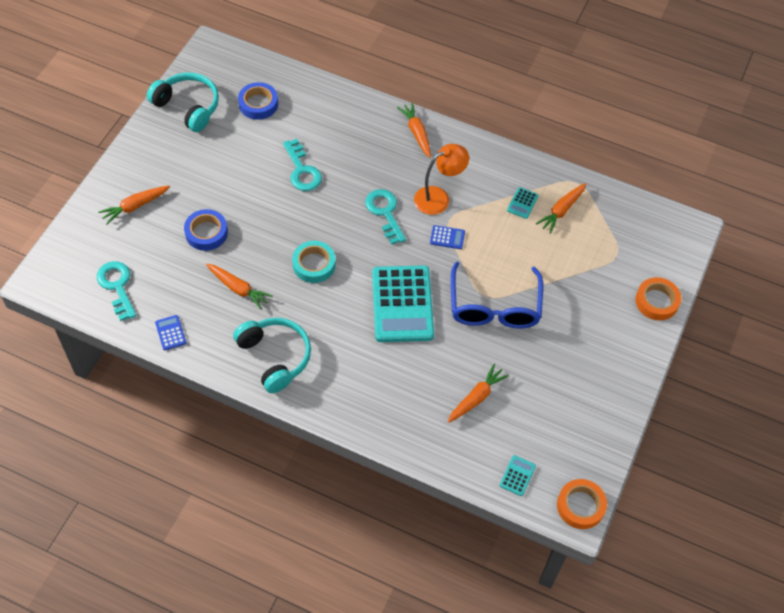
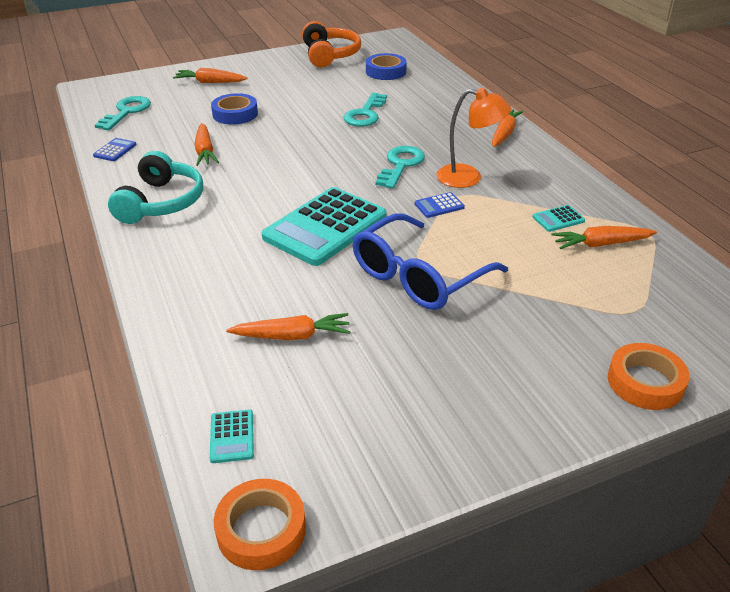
camera: 45 degrees right, 20 degrees down
turquoise headphones [147,73,219,132] -> orange headphones [302,21,361,67]
turquoise tape [292,241,336,283] -> none
blue calculator [430,225,465,249] -> blue calculator turned 105 degrees clockwise [415,192,465,218]
turquoise calculator [500,455,536,496] -> turquoise calculator turned 105 degrees clockwise [210,409,254,463]

